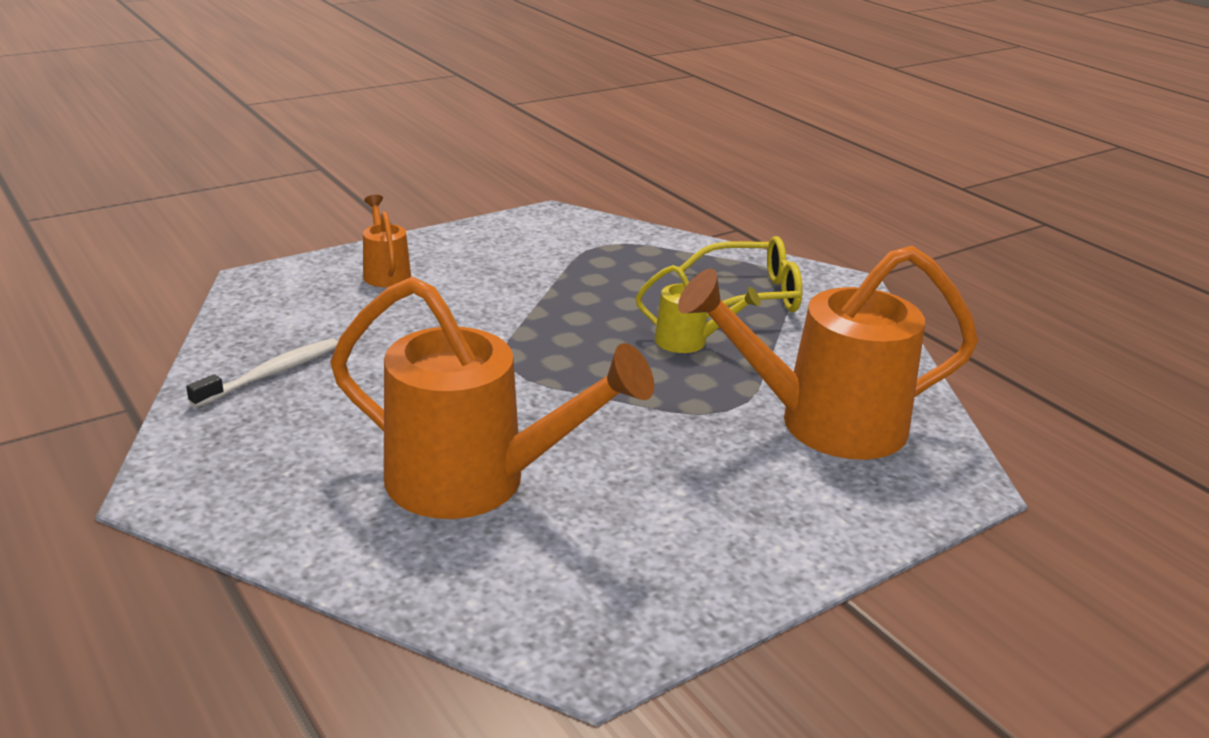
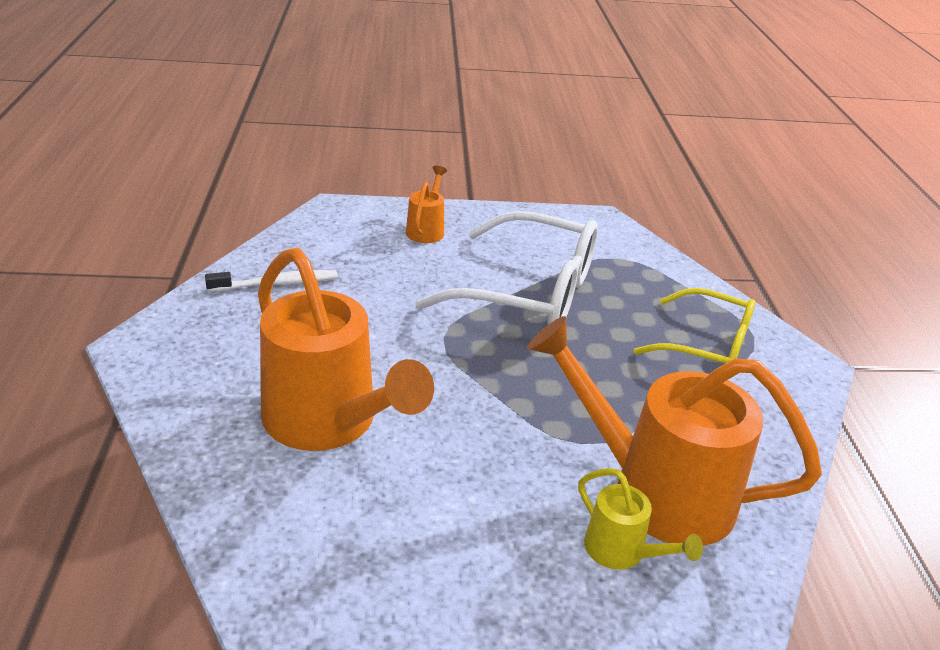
camera: 30 degrees right, 5 degrees up
yellow watering can [636,265,761,353] -> yellow watering can moved to [578,468,703,570]
none -> white glasses [416,211,598,325]

